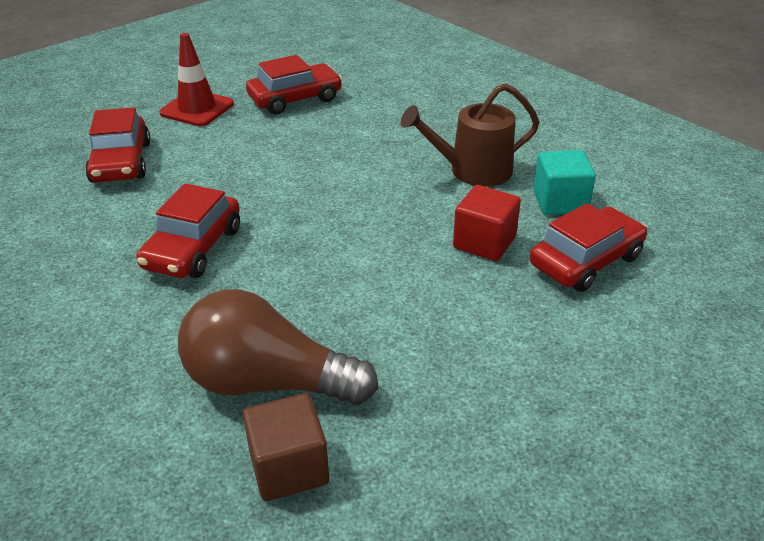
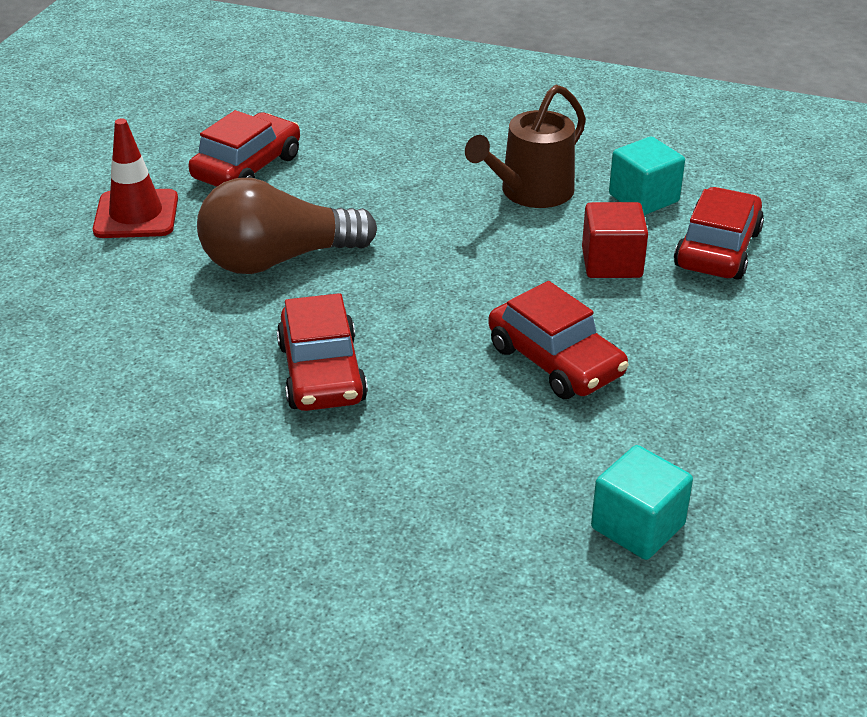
camera: 30 degrees left, 0 degrees up
red car [85,107,151,183] -> red car moved to [488,281,628,399]
brown light bulb [178,289,378,405] -> brown light bulb moved to [197,178,377,274]
brown cube [243,393,329,501] -> turquoise cube [591,445,693,560]

